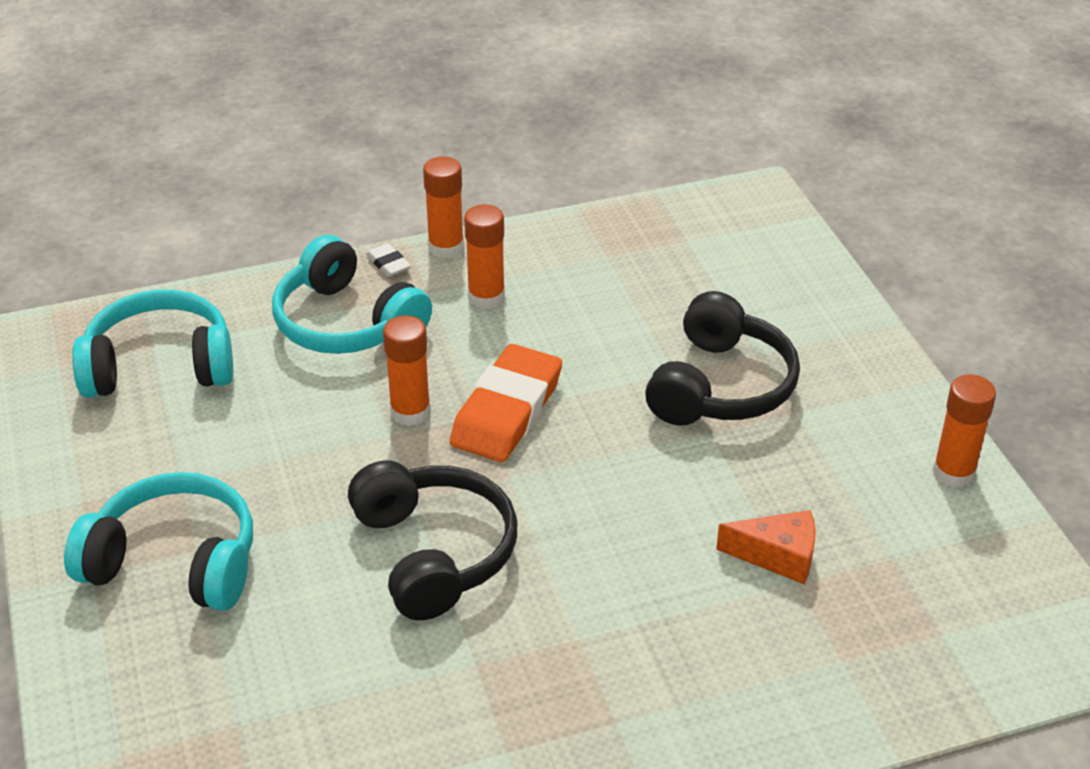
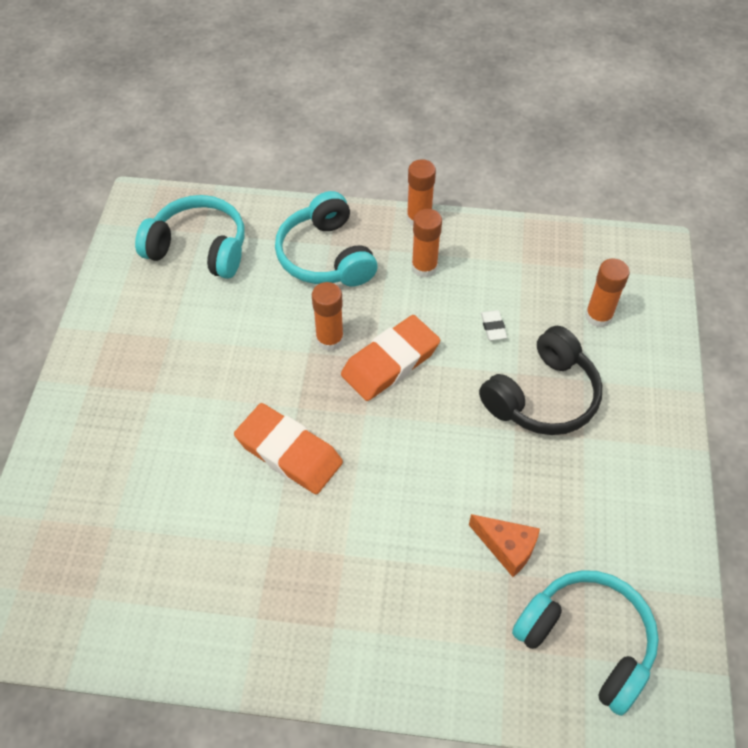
camera: 25 degrees right, 15 degrees up
turquoise headphones [64,472,253,611] -> turquoise headphones moved to [512,570,659,716]
black headphones [348,460,517,620] -> orange eraser [234,403,343,494]
white eraser [366,243,411,277] -> white eraser moved to [481,310,507,340]
orange glue stick [933,375,996,488] -> orange glue stick moved to [585,258,630,327]

